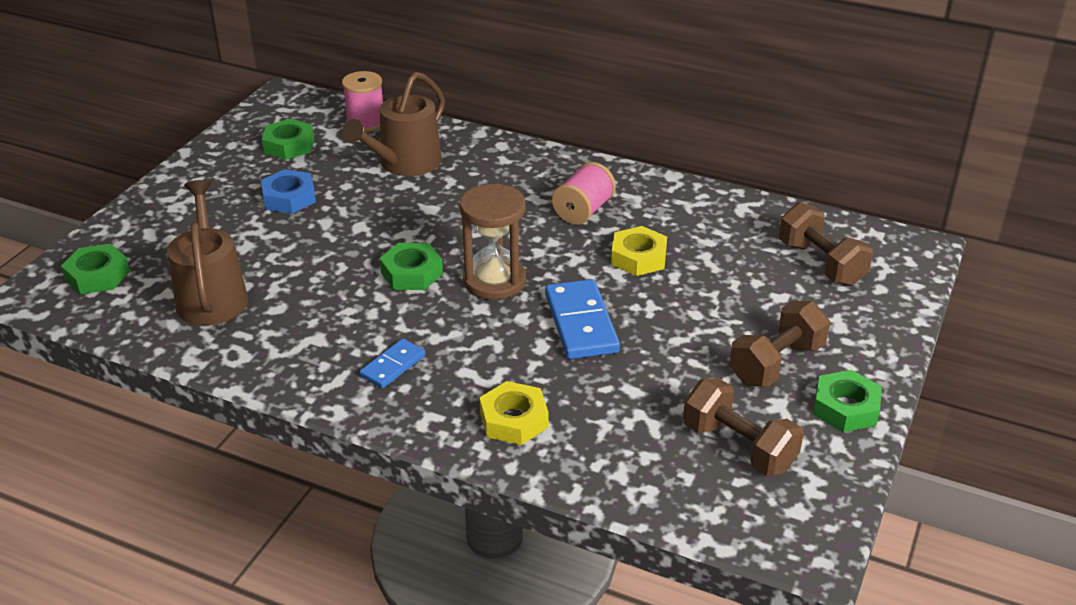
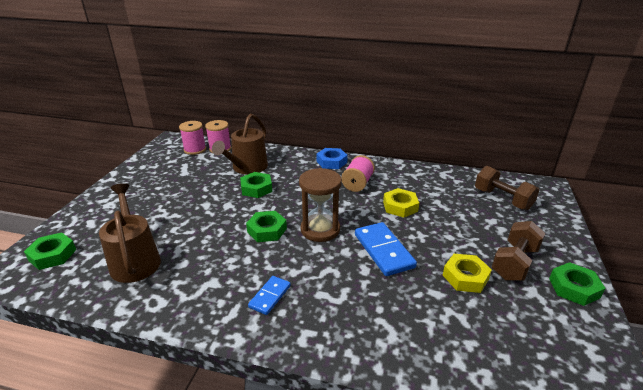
camera: 10 degrees left, 5 degrees down
blue nut [261,169,316,214] -> blue nut moved to [316,148,348,169]
green nut [262,119,314,160] -> green nut moved to [240,172,272,198]
yellow nut [480,381,549,445] -> yellow nut moved to [443,254,492,293]
brown dumbbell [683,378,804,476] -> none
none -> pink spool [179,121,206,155]

